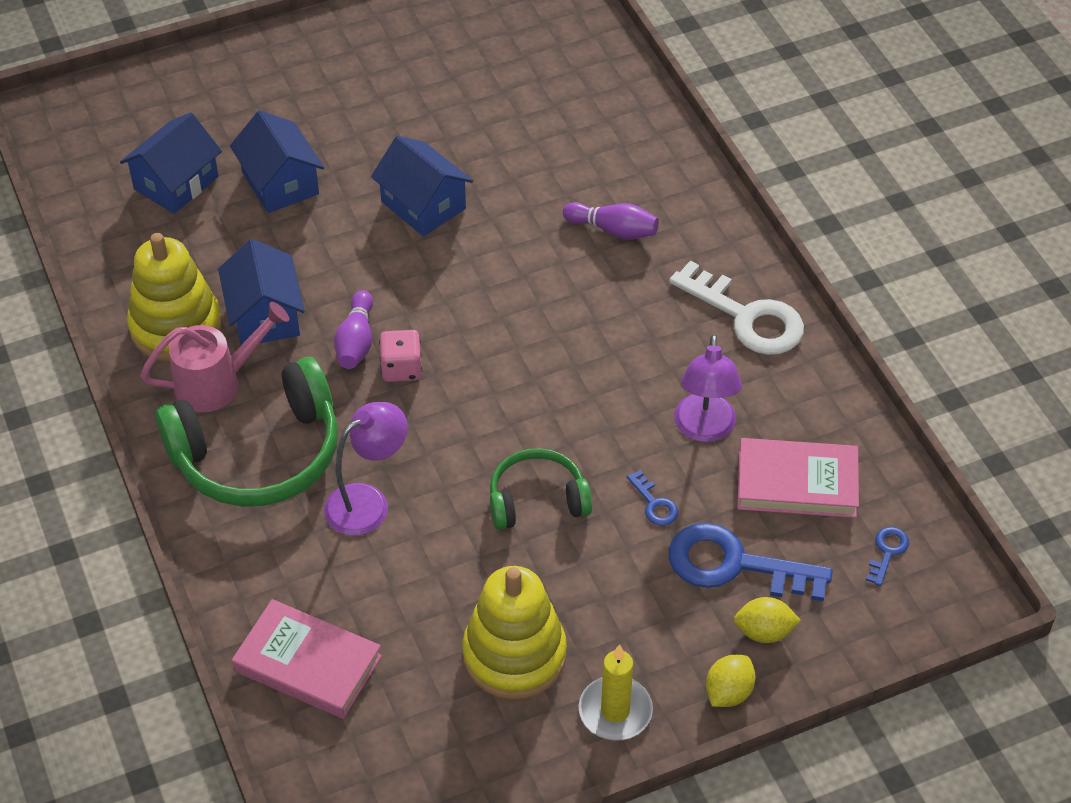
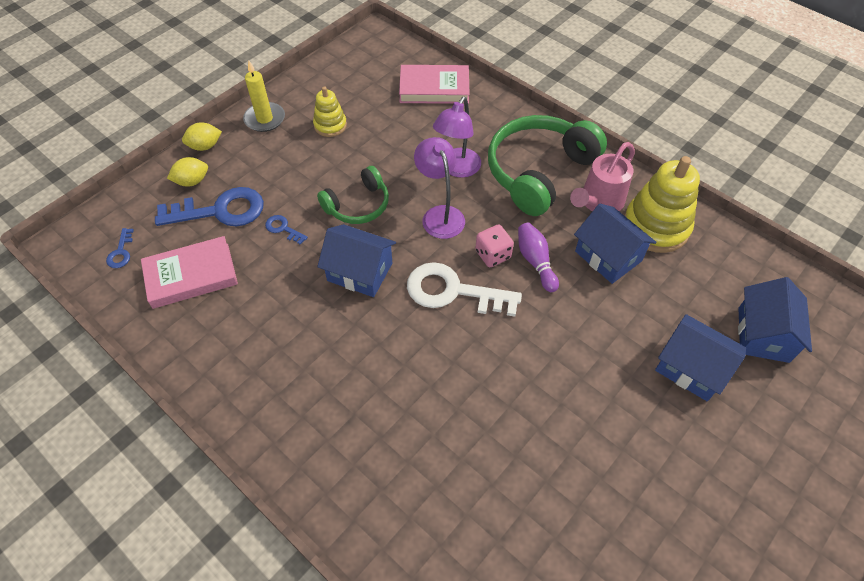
camera: 155 degrees right, 5 degrees up
blue house [371,136,473,236] -> blue house moved to [317,224,396,297]
yellow stacking toy [462,566,567,699] -> yellow stacking toy [313,86,347,137], size x0.55
purple bowling pin [563,202,659,239] -> none
white key [669,261,804,355] -> white key moved to [407,262,522,316]
purple lamp [674,334,742,442] -> purple lamp moved to [414,137,465,239]
yellow lemon [706,655,756,707] -> yellow lemon turned 60 degrees clockwise [182,122,222,151]

